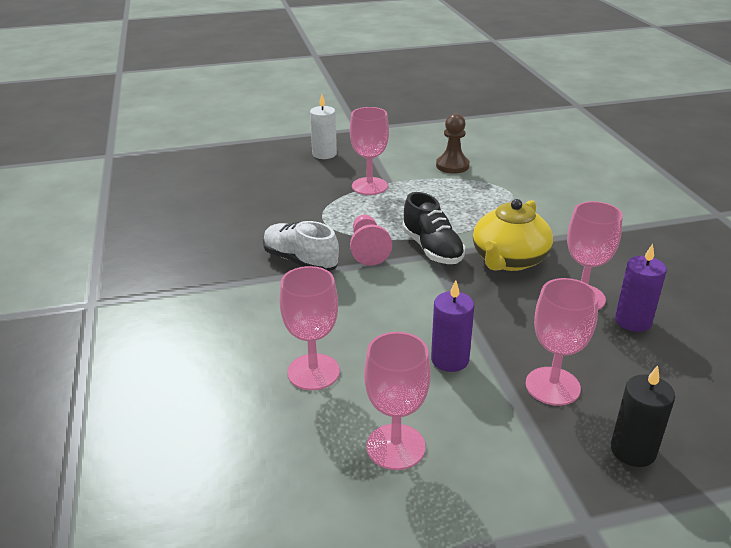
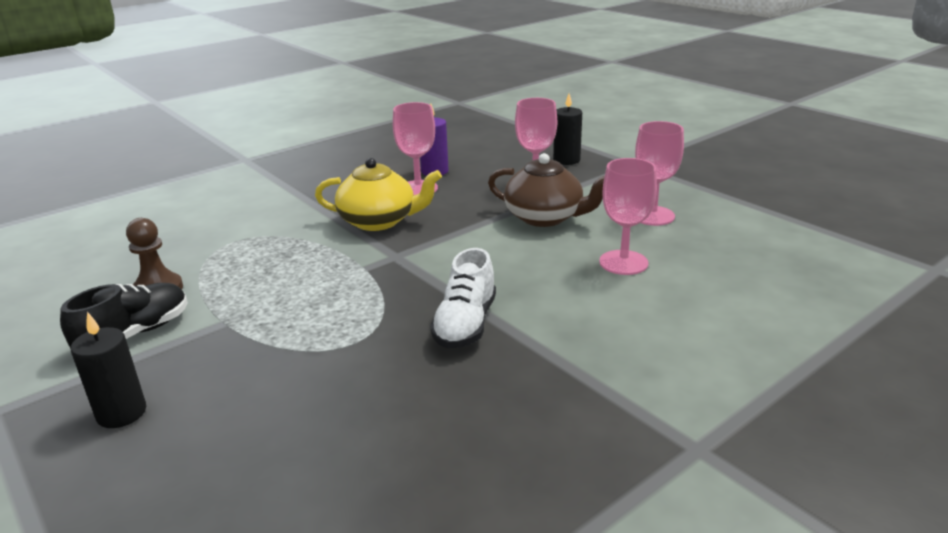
camera: 115 degrees left, 5 degrees down
white candle [310,94,337,159] -> black candle [71,312,146,428]
pink goblet [350,107,389,195] -> none
pink pawn [350,215,392,266] -> none
black shoe [402,192,465,264] -> black shoe moved to [60,283,188,348]
purple candle [431,280,474,372] -> brown teapot [488,153,605,227]

